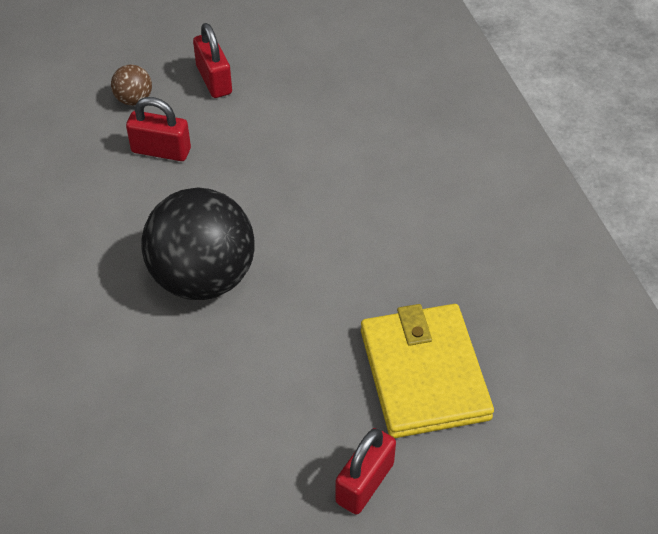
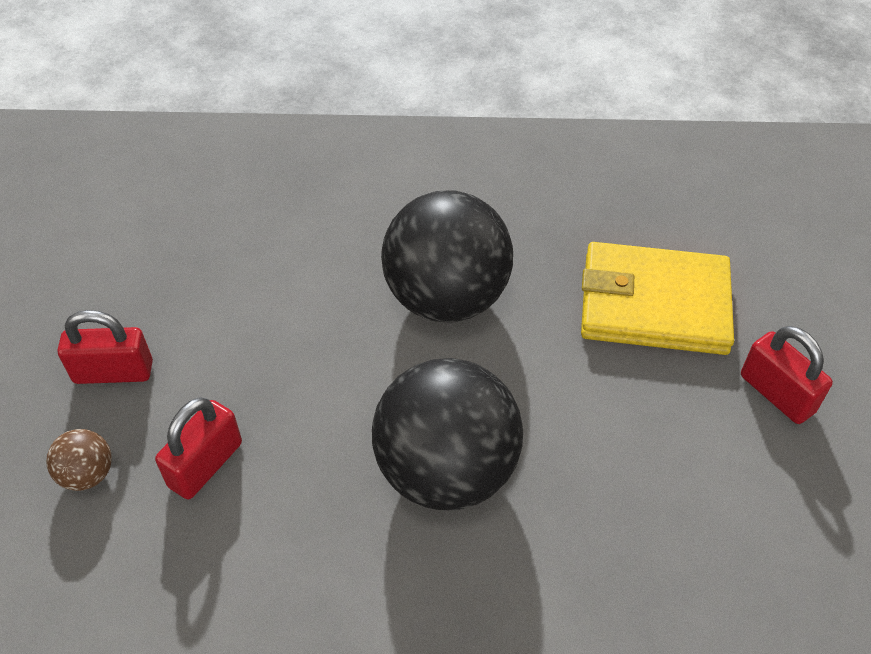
camera: 70 degrees left, 0 degrees up
none -> black ball [381,190,513,323]

